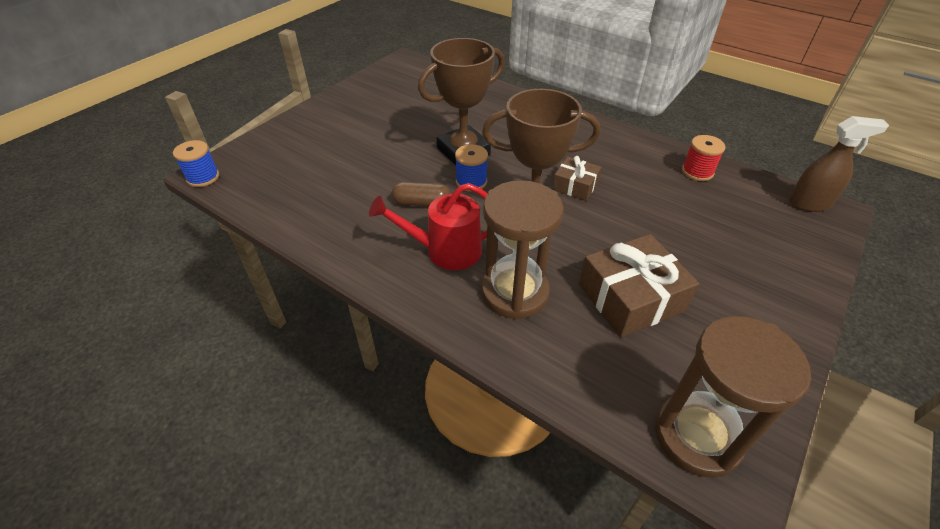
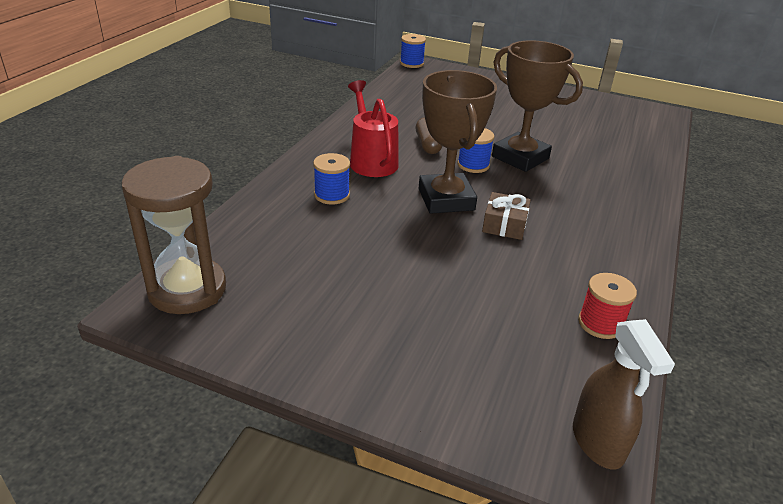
camera: 75 degrees right, 10 degrees down
brown hourglass [481,180,564,320] -> blue spool [313,153,350,205]
brown gift [579,234,699,337] -> none

